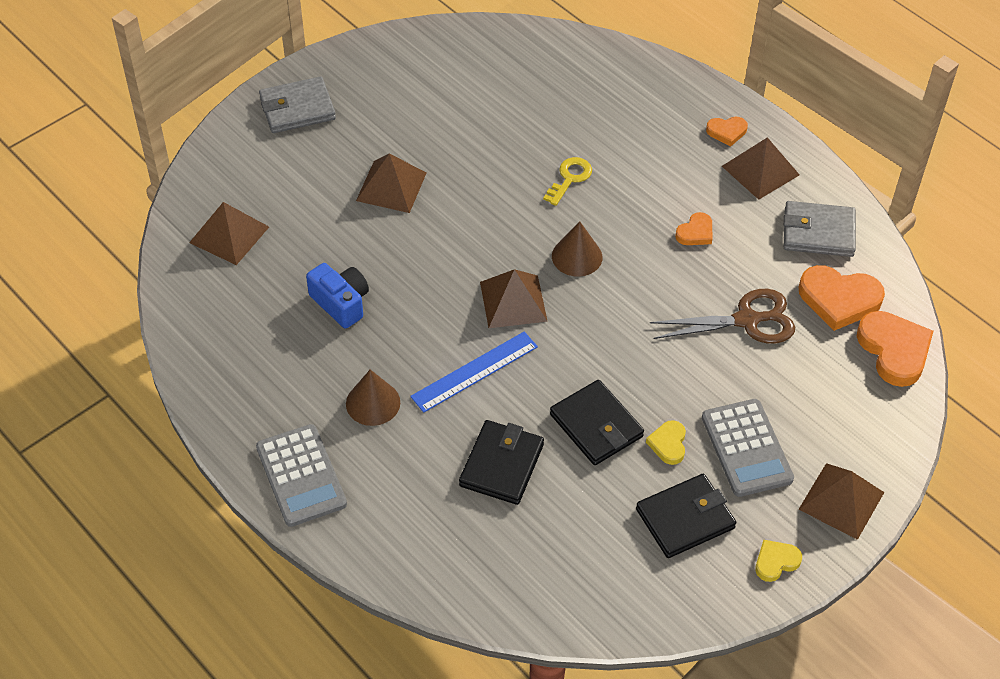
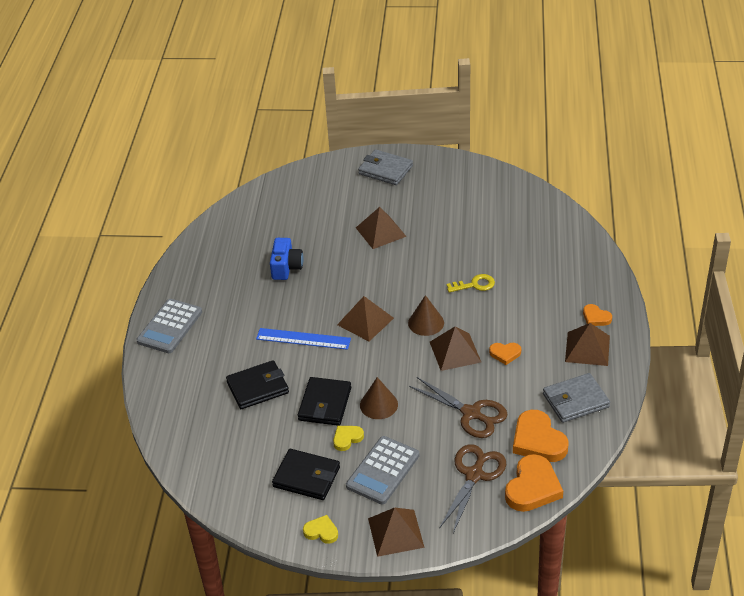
camera: 50 degrees right, 10 degrees down
brown pyramid [189,202,269,265] -> brown pyramid moved to [430,326,481,371]
brown cone [346,370,400,426] -> brown cone moved to [360,377,398,419]
grey wallet [784,201,856,257] -> grey wallet turned 75 degrees counterclockwise [543,373,610,423]
none -> brown scissors [439,444,506,533]

